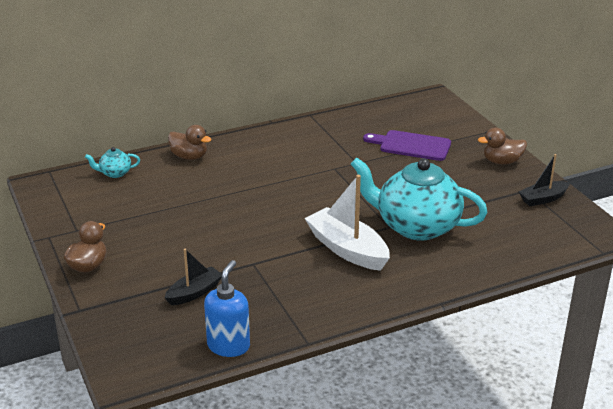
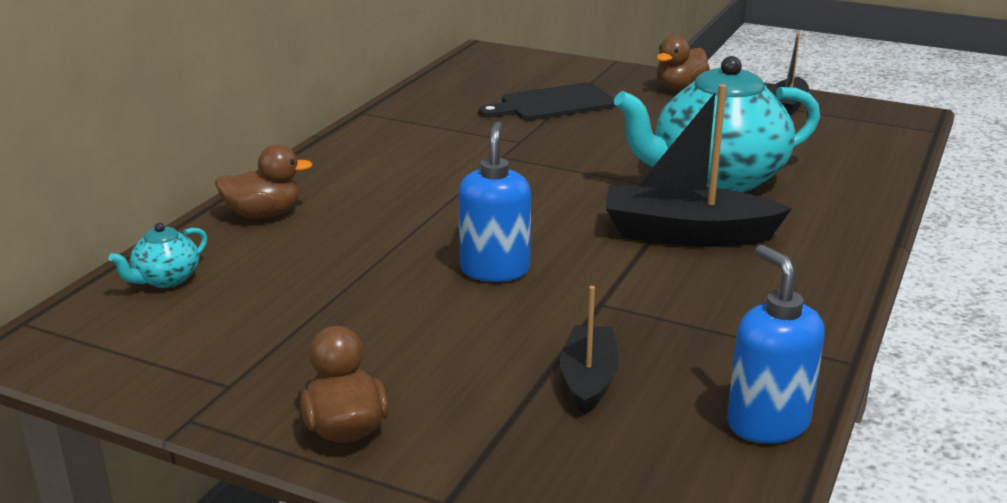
camera: 40 degrees left, 5 degrees down
white boat [305,175,390,271] -> black boat [606,84,792,247]
purple cutting board [363,130,451,161] -> black cutting board [479,83,616,120]
none -> blue soap dispenser [458,121,531,282]

